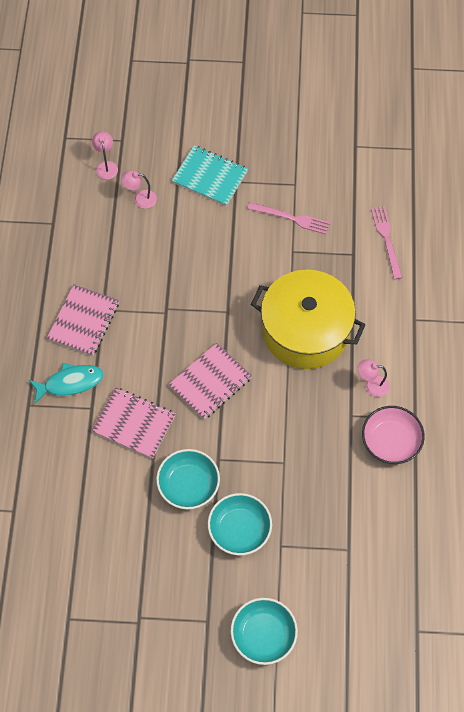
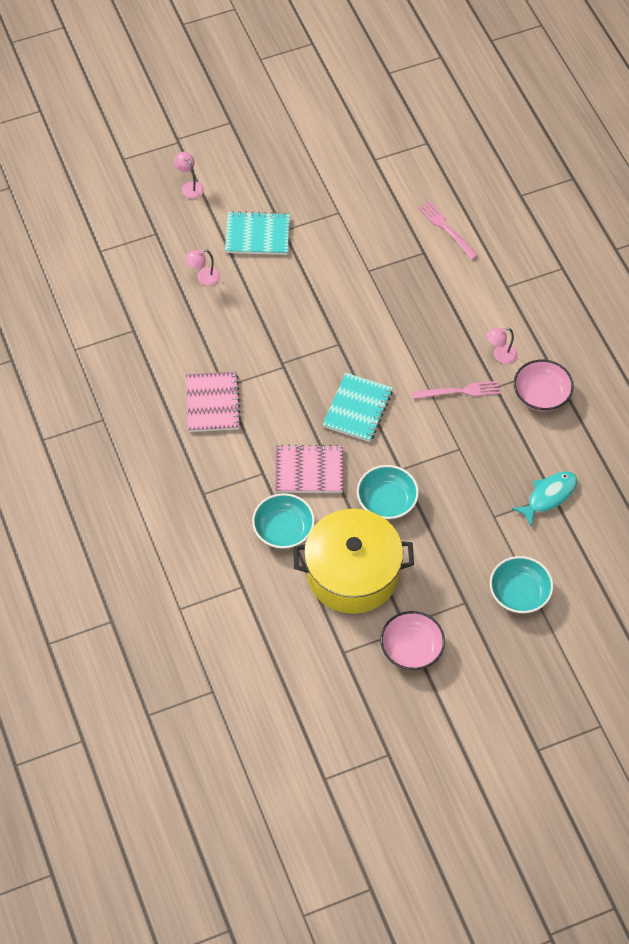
camera: 25 degrees left, 5 degrees down
turquoise fish [29,363,104,404] -> turquoise fish moved to [512,471,577,526]
pink lamp [92,131,118,179] -> pink lamp moved to [174,152,204,199]
pink notebook [168,343,252,420] -> turquoise notebook [323,373,393,442]
turquoise bowl [208,493,272,556] -> turquoise bowl moved to [252,493,315,549]
pink fork [248,202,330,234] -> pink fork moved to [412,381,500,399]
yellow pot [251,269,365,369] -> yellow pot moved to [293,509,414,614]
none -> pink bowl [380,611,445,670]

